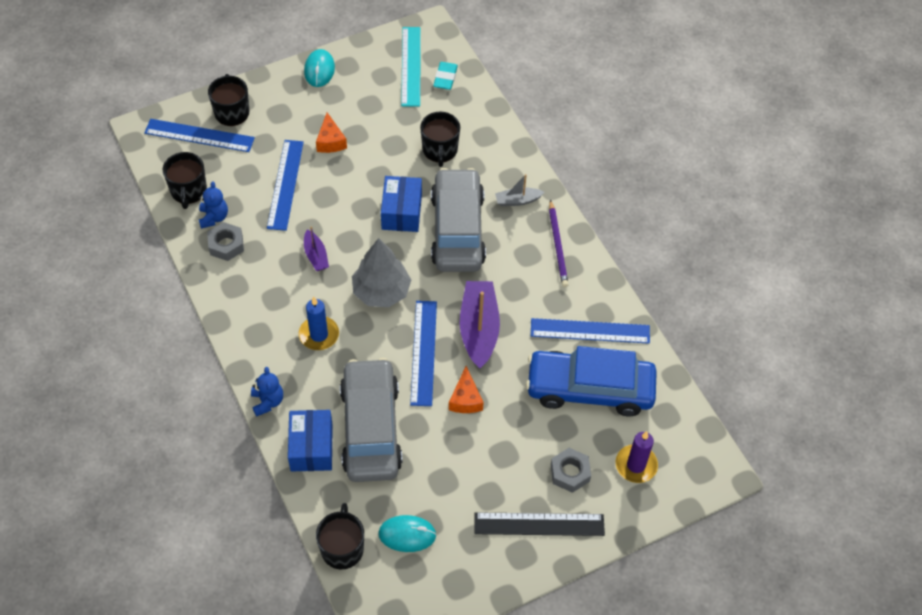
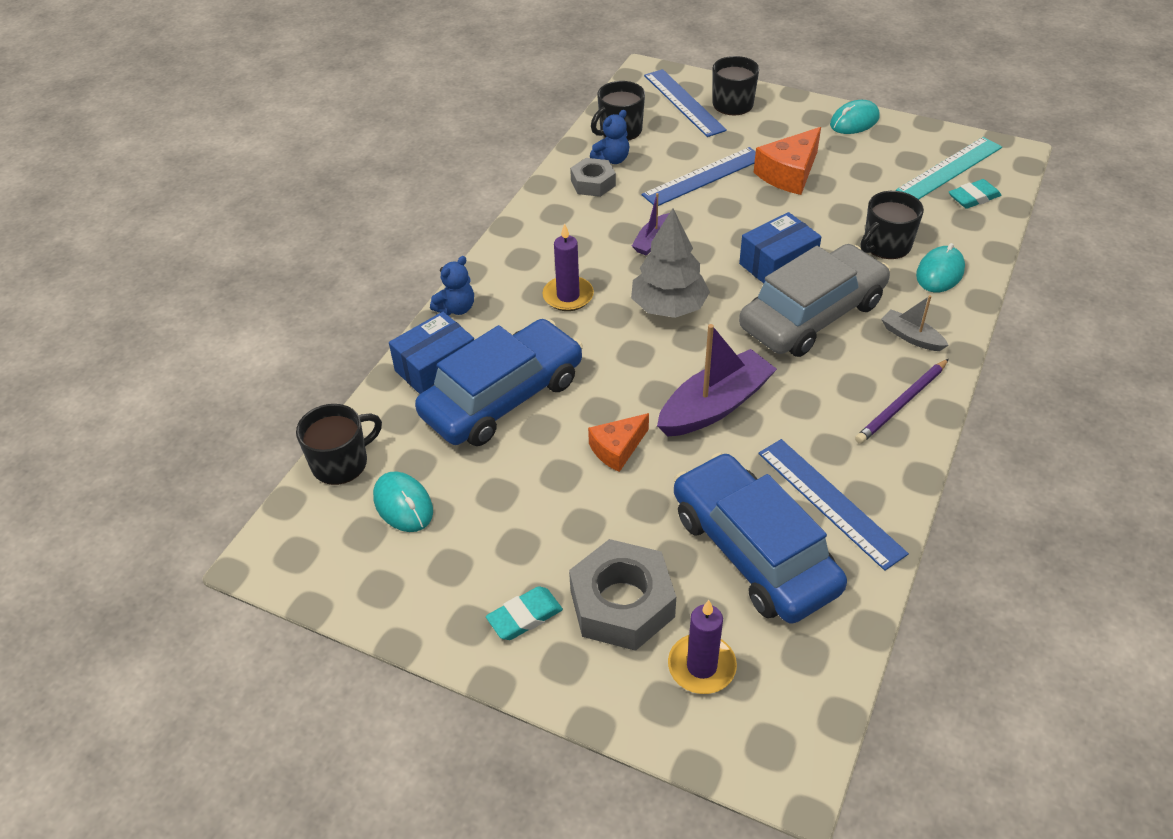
camera: 55 degrees right, 10 degrees down
blue candle [299,297,339,350] -> purple candle [543,224,594,311]
orange cheese [316,113,347,153] -> orange cheese [754,127,821,195], size x1.52
grey car [340,358,403,482] -> blue car [415,319,583,446]
blue ruler [410,301,437,406] -> none
black ruler [474,512,605,536] -> turquoise eraser [486,586,563,640]
grey nut [551,448,591,493] -> grey nut [569,539,676,651], size x1.67
none -> turquoise mouse [916,243,965,293]

